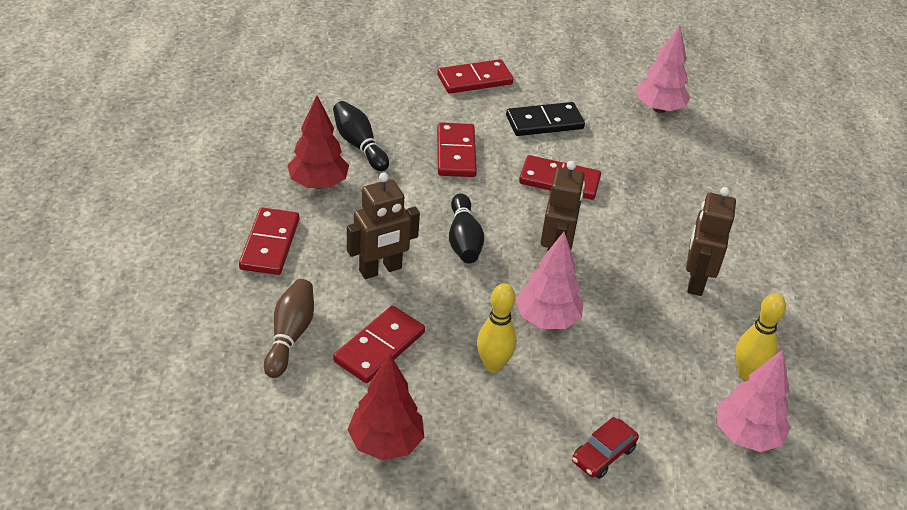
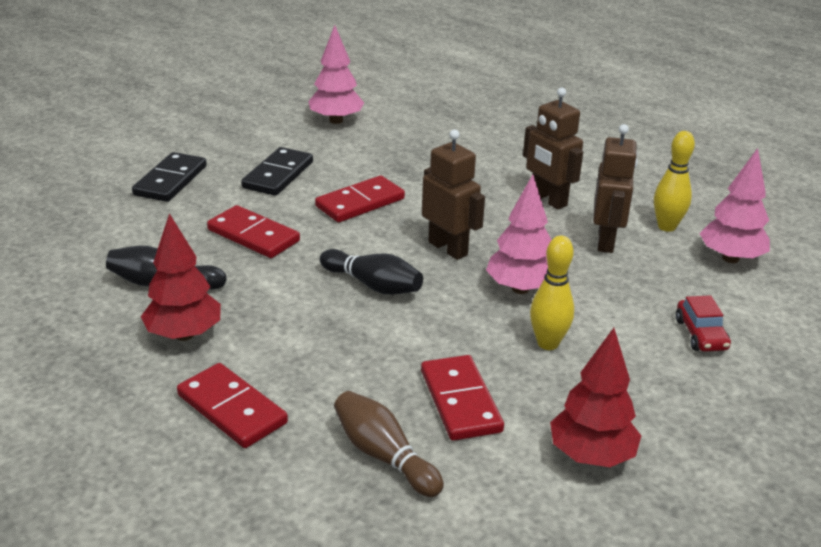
camera: 50 degrees left, 10 degrees down
brown robot [347,172,420,279] -> brown robot moved to [593,124,638,253]
red domino [437,59,513,94] -> black domino [132,152,207,202]

